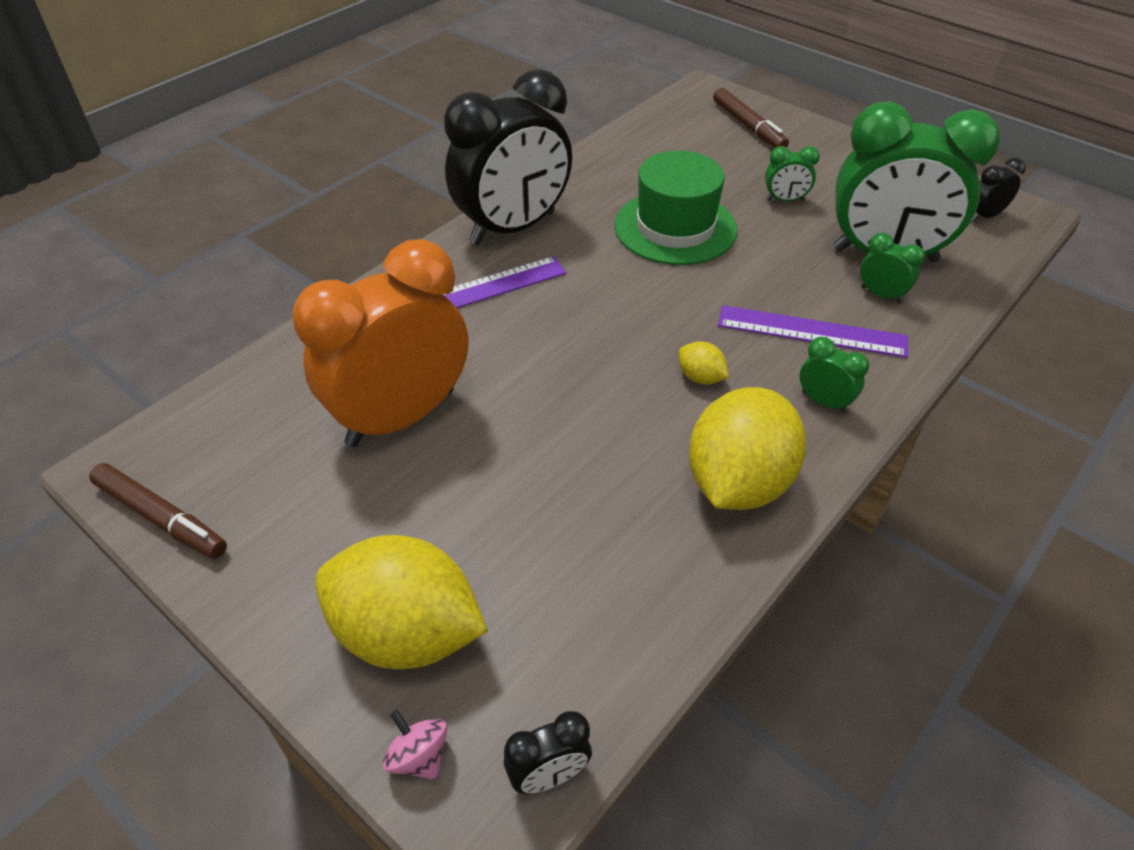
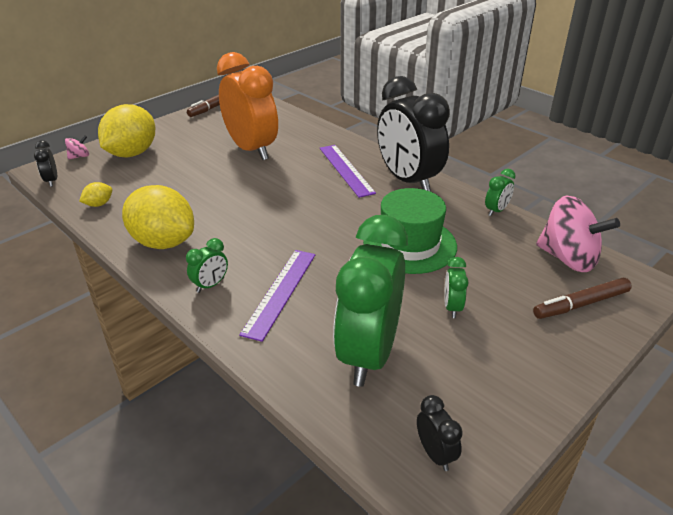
camera: 95 degrees right, 10 degrees down
yellow lemon [678,341,729,385] -> yellow lemon moved to [79,182,112,207]
green clock [860,233,925,303] -> green clock moved to [485,169,516,216]
none -> pink spinning top [536,196,620,272]

